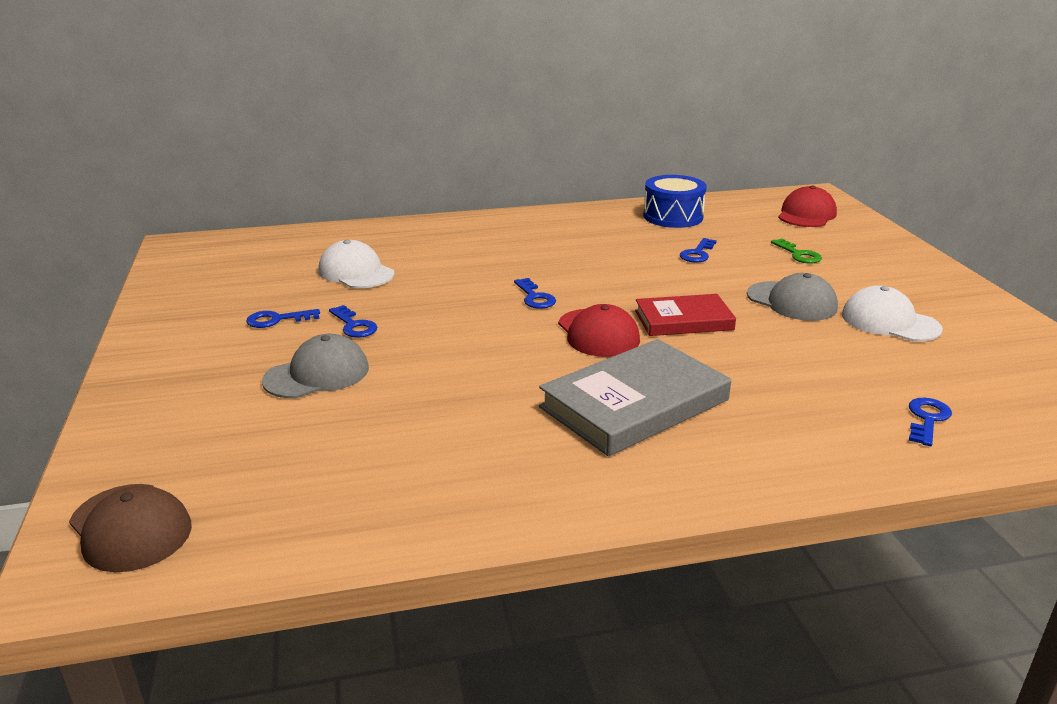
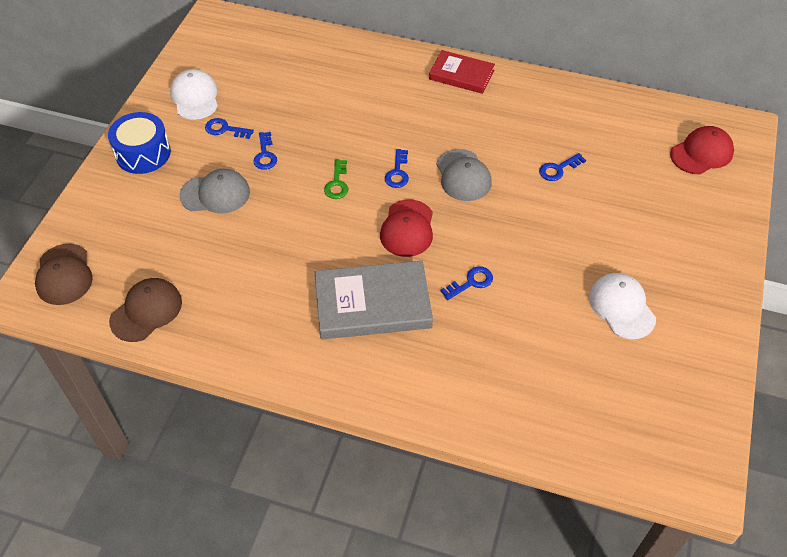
camera: 30 degrees right, 25 degrees up
white cap [318,240,394,288] -> white cap moved to [170,69,218,120]
red book [635,294,736,336] -> red book moved to [429,50,495,94]
blue drum [643,175,707,228] -> blue drum moved to [108,112,171,174]
grey cap [747,273,838,321] -> grey cap moved to [436,149,492,201]
green key [771,238,822,263] -> green key moved to [324,159,348,199]
blue key [909,398,952,446] -> blue key moved to [440,266,493,300]
none -> brown cap [109,278,182,342]

